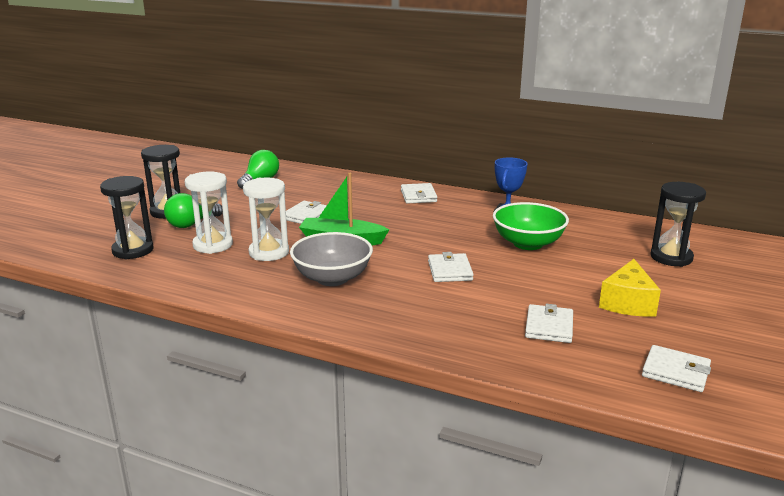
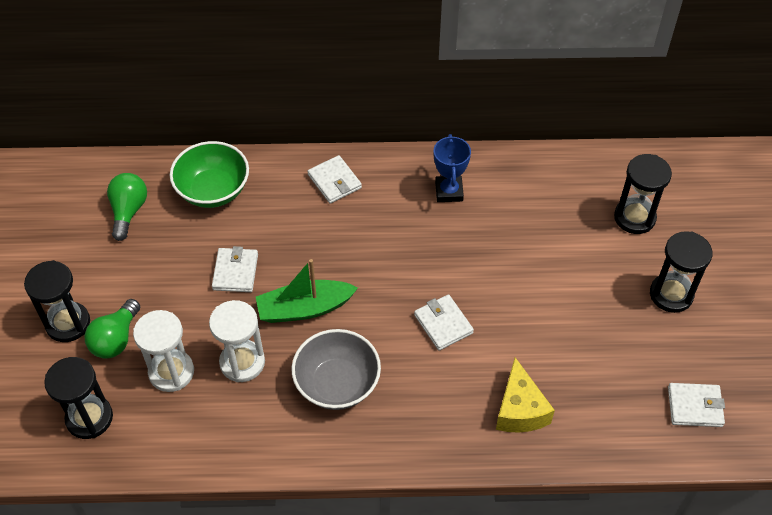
camera: 25 degrees left, 30 degrees up
green bowl [493,202,569,250] -> green bowl moved to [170,141,249,208]
white wallet [525,304,573,343] -> none
yellow cheese [599,259,661,317] -> yellow cheese moved to [496,357,555,433]
none -> black hourglass [650,231,712,313]

